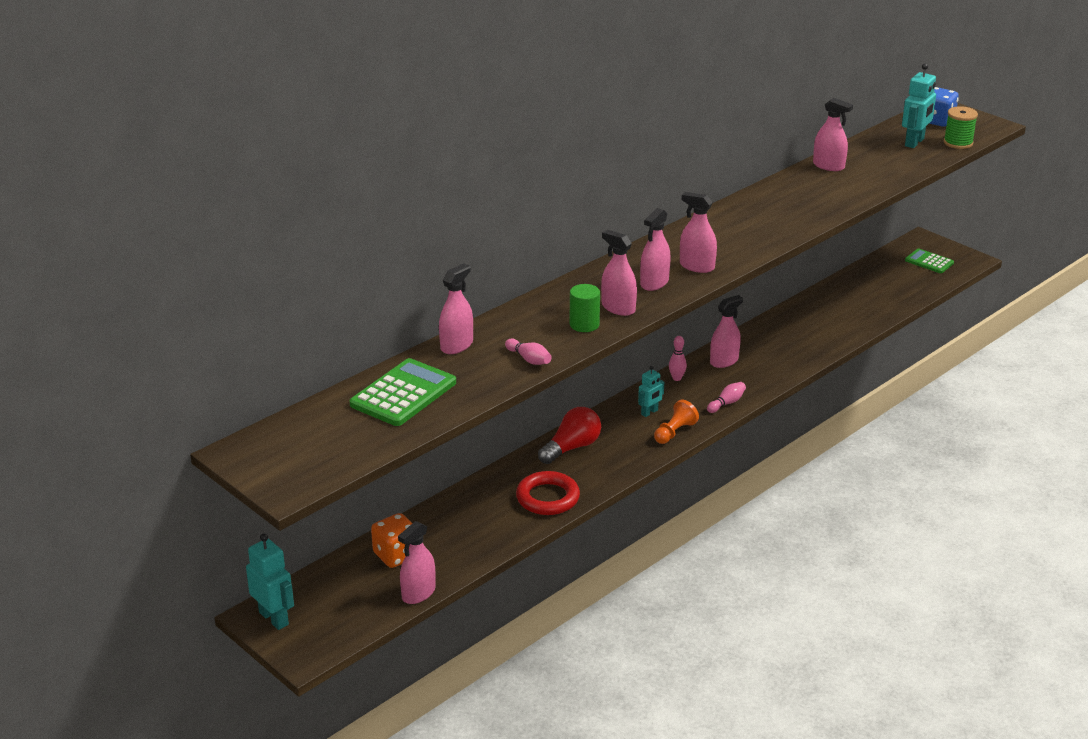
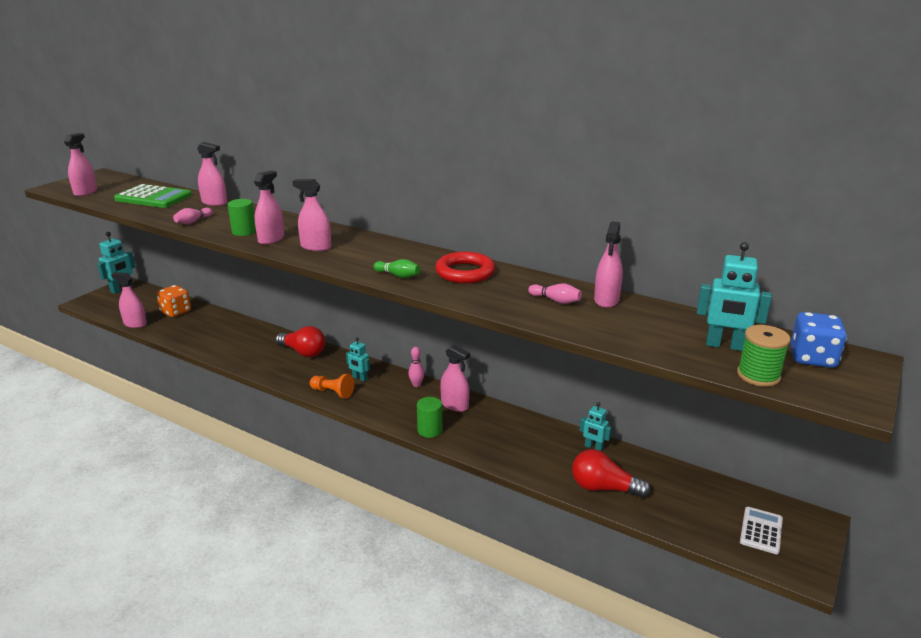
camera: 75 degrees right, 5 degrees down
red ring [516,471,580,515] -> red ring moved to [435,252,495,283]
pink spray bottle [680,192,717,273] -> pink spray bottle moved to [64,133,97,196]
pink bowling pin [707,382,746,413] -> pink bowling pin moved to [528,283,582,304]
green calculator [905,248,954,273] -> white calculator [740,507,783,554]
none -> green bowling pin [373,259,420,278]
none -> green cylinder [417,397,443,438]
none -> red light bulb [572,449,651,498]
none -> turquoise robot [580,402,612,451]

